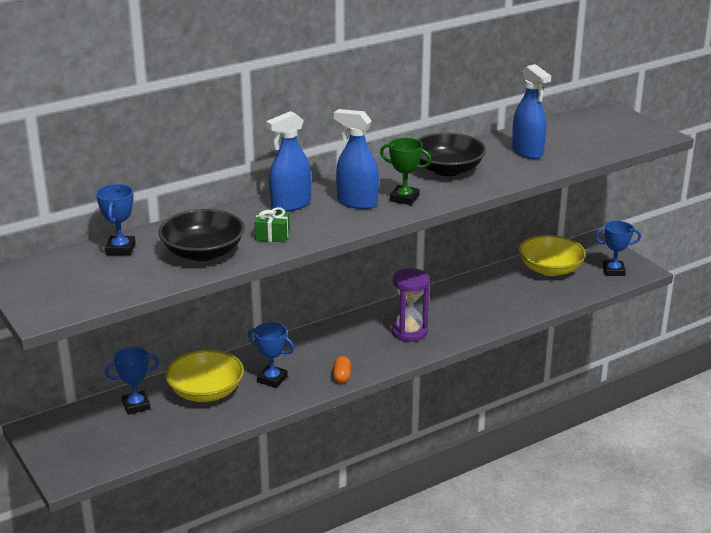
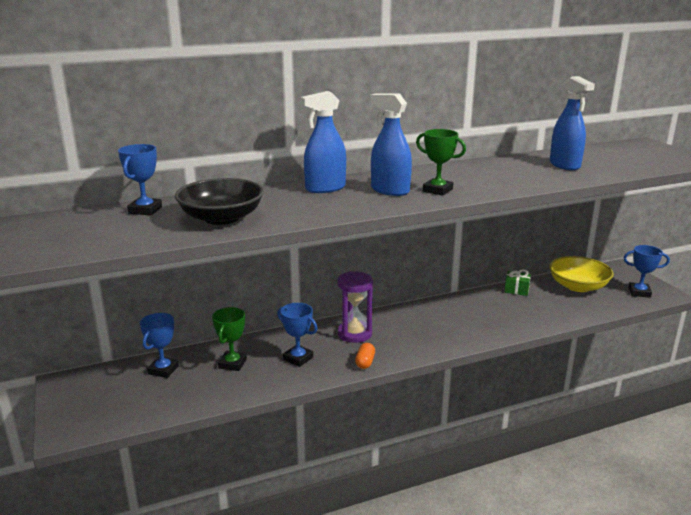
camera: 10 degrees right, 5 degrees down
blue trophy [105,347,159,415] -> blue trophy turned 60 degrees counterclockwise [140,313,179,378]
yellow bowl [165,350,244,402] -> green trophy [212,307,247,371]
green gift [254,207,290,243] -> green gift moved to [504,269,531,296]
purple hourglass [392,268,430,342] -> purple hourglass moved to [337,271,373,343]
black bowl [417,132,486,176] -> none

